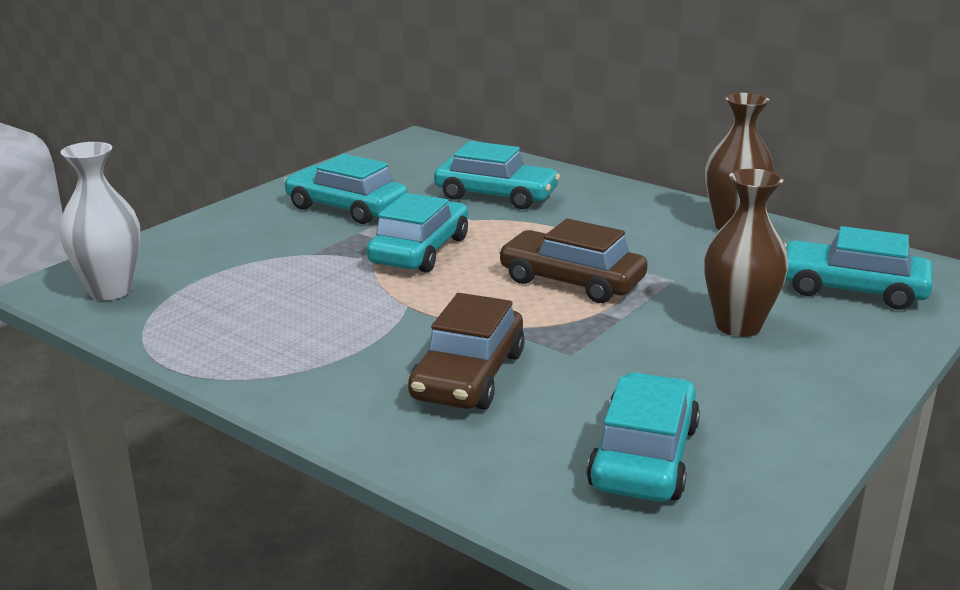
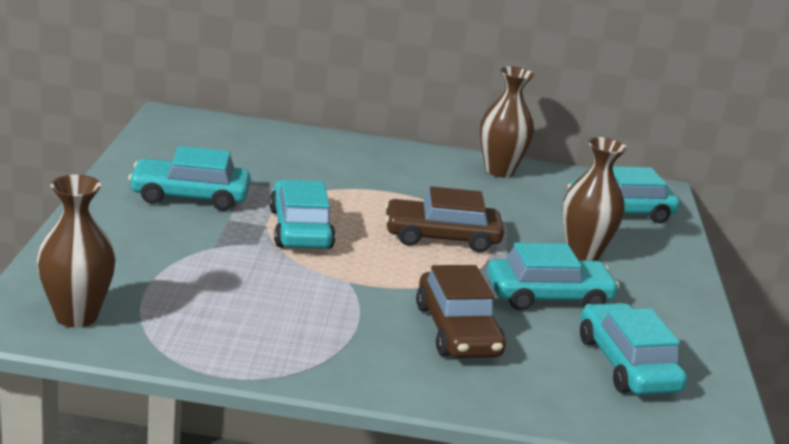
camera: 35 degrees left, 0 degrees up
white vase [59,142,141,300] -> brown vase [37,175,115,327]
turquoise car [434,141,560,209] -> turquoise car moved to [487,243,620,311]

